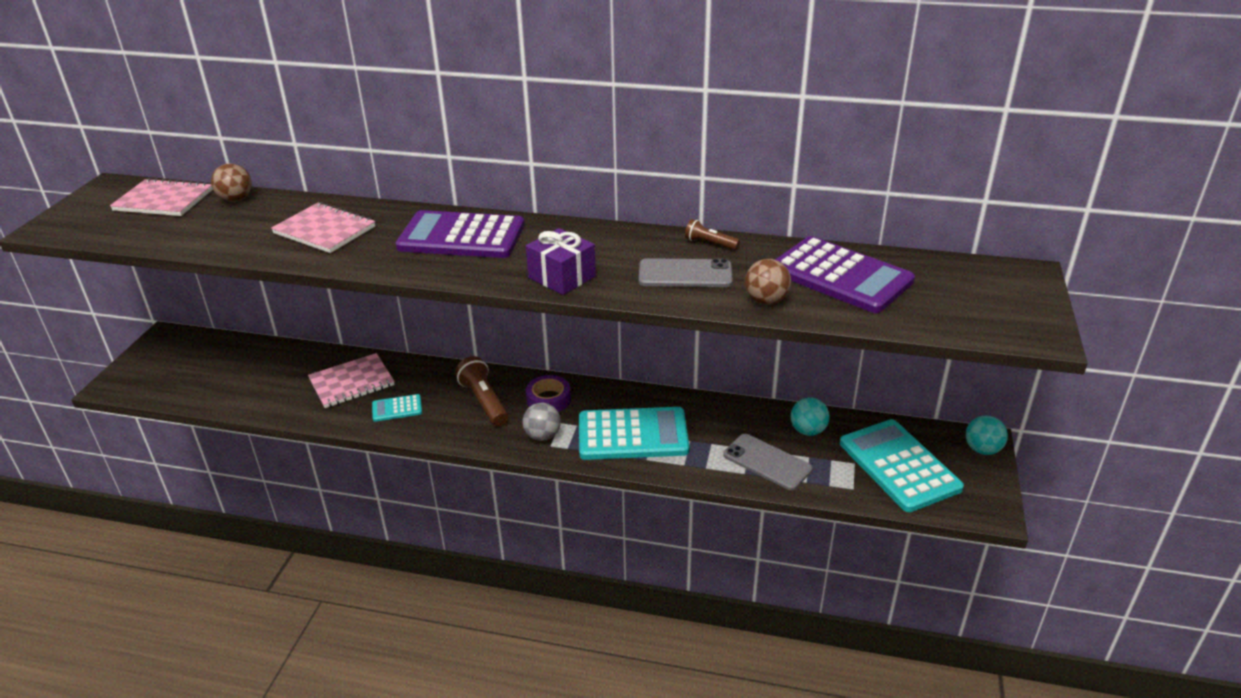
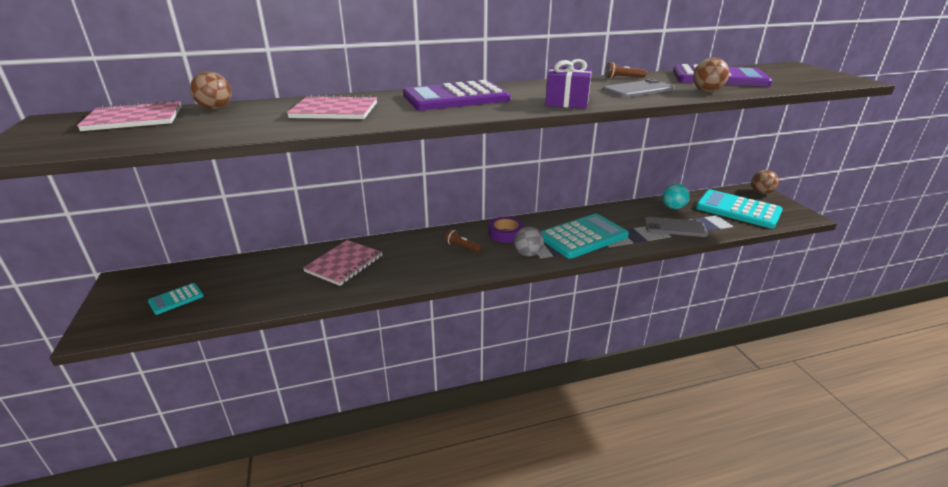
camera: 30 degrees left, 5 degrees down
turquoise calculator [372,394,422,422] -> turquoise calculator moved to [148,283,204,315]
brown flashlight [455,356,508,426] -> brown flashlight [445,229,482,253], size x0.57
turquoise ball [966,416,1008,455] -> brown ball [751,170,779,194]

